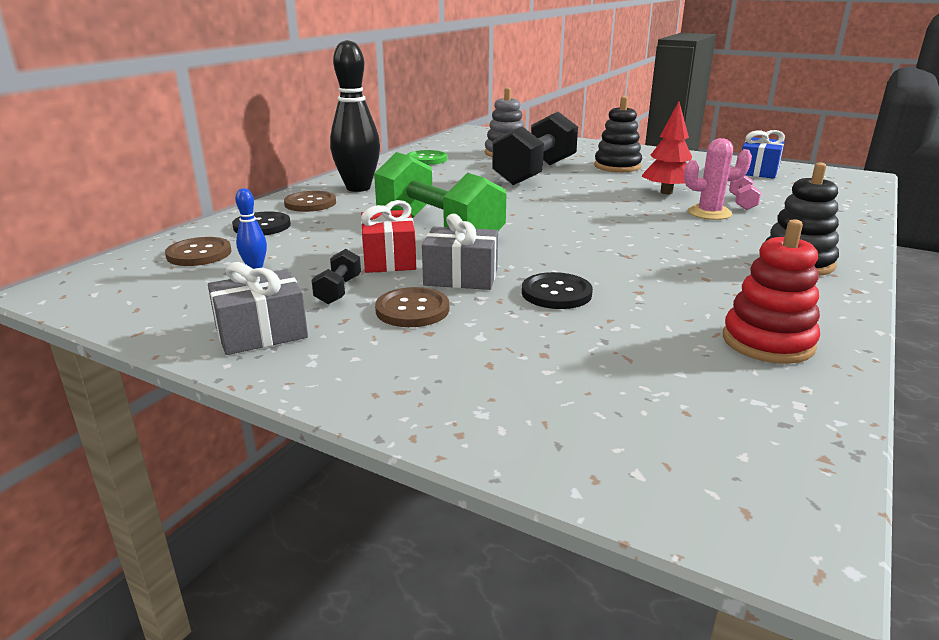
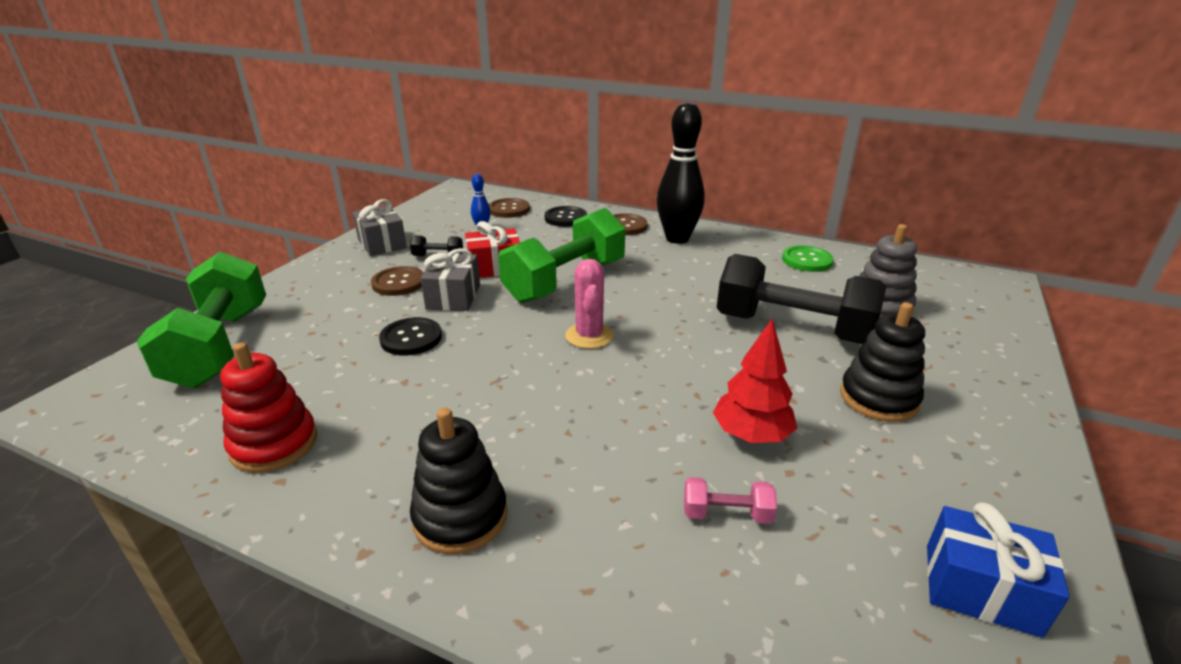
camera: 85 degrees right, 5 degrees up
pink cactus [684,138,752,220] -> pink cactus moved to [565,259,613,349]
none -> green dumbbell [136,252,266,388]

